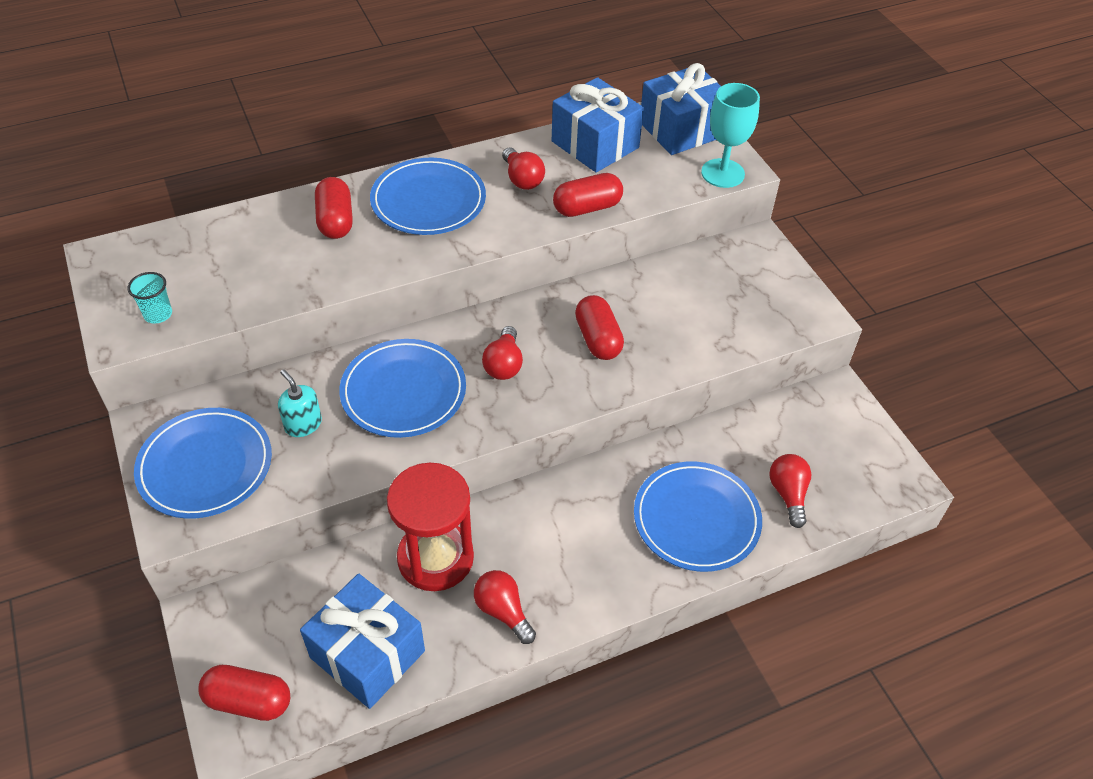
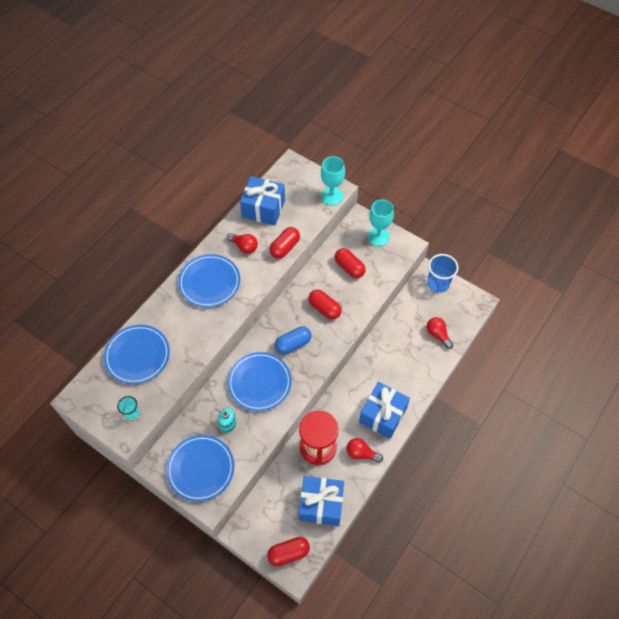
camera: 30 degrees left, 10 degrees up
red capsule [315,177,353,239] -> red capsule moved to [335,248,366,278]
red light bulb [482,326,523,380] -> blue capsule [275,326,312,354]
blue plate [634,461,762,572] -> blue plate moved to [104,325,170,384]
blue gift [641,63,721,155] -> blue gift moved to [359,382,410,439]
none -> turquoise goblet [367,200,394,246]
none -> blue cup [427,254,459,293]

